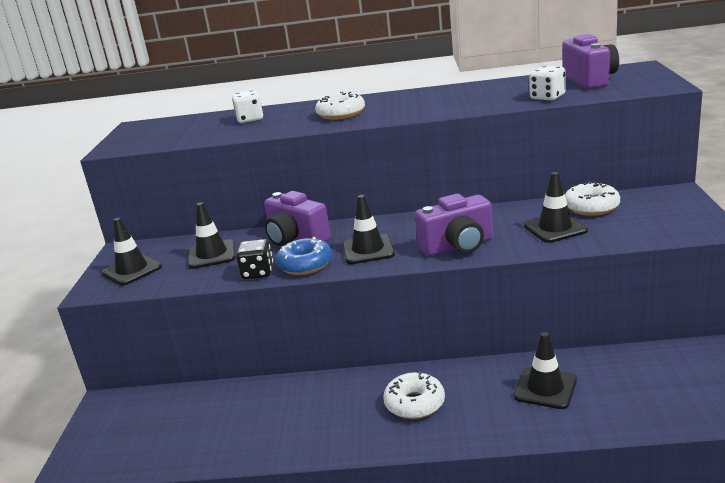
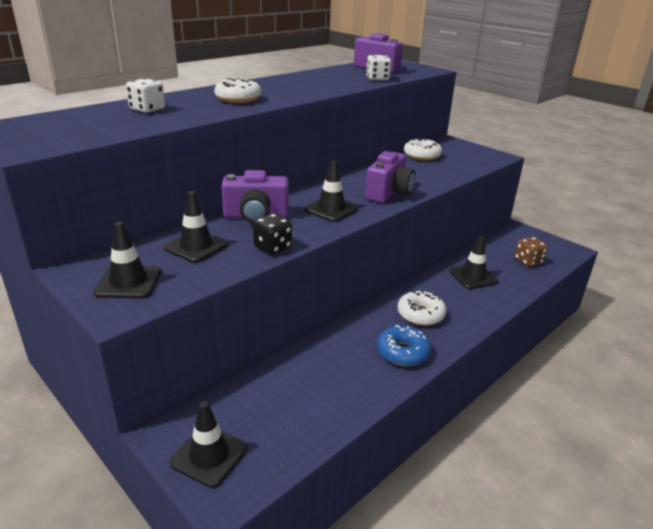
camera: 50 degrees left, 5 degrees up
blue donut [276,237,332,275] -> blue donut moved to [377,325,431,366]
black traffic cone [524,172,588,243] -> black traffic cone moved to [170,401,247,488]
none -> brown dice [515,237,548,267]

